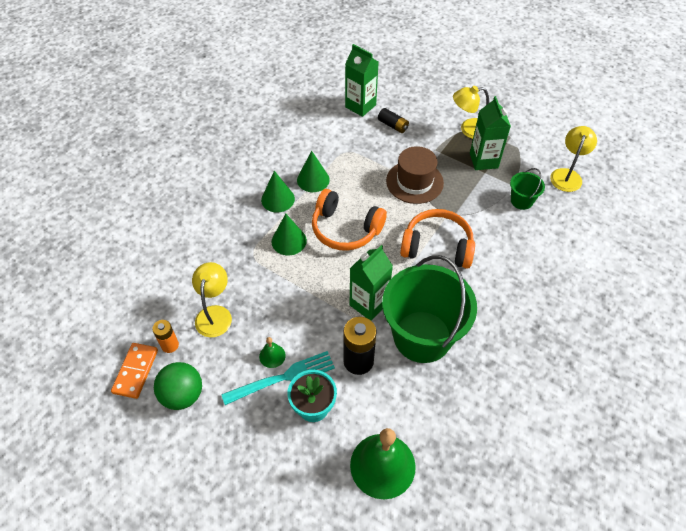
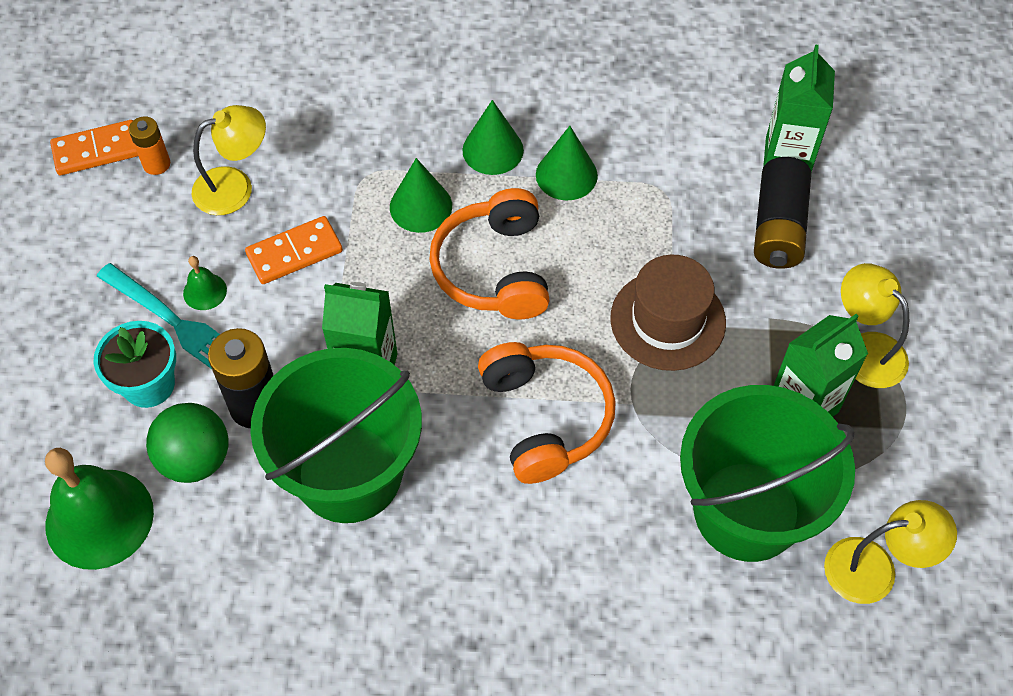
camera: 60 degrees right, 5 degrees up
green ball [154,362,202,410] -> green ball moved to [146,403,229,483]
black battery [378,108,409,133] -> black battery [754,157,811,269], size x1.71
green bucket [510,168,545,210] -> green bucket [680,385,855,562], size x2.27
none -> orange domino [245,216,343,284]

